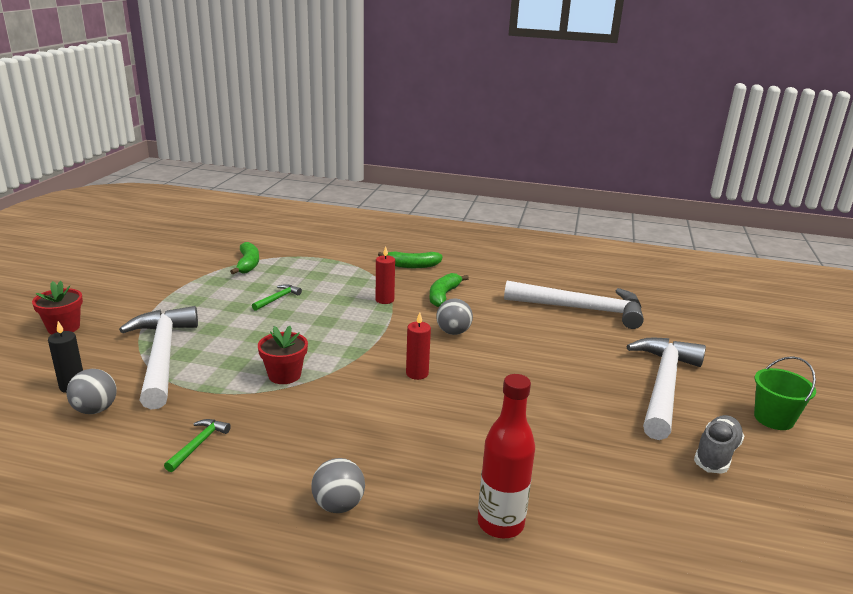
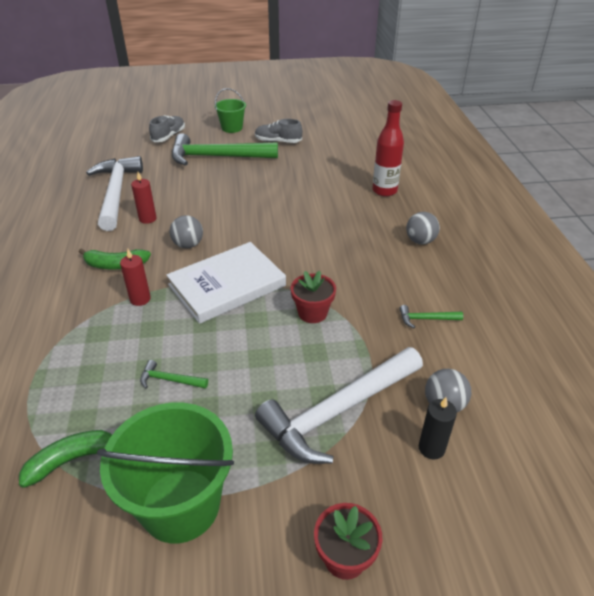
camera: 110 degrees left, 15 degrees up
green banana [378,251,443,268] -> none
red candle [406,312,431,380] -> red candle moved to [131,172,156,224]
white hammer [627,337,706,440] -> green hammer [172,133,278,166]
none -> green bucket [97,402,234,543]
none -> grey shoe [149,115,185,142]
none -> white book [166,242,286,324]

